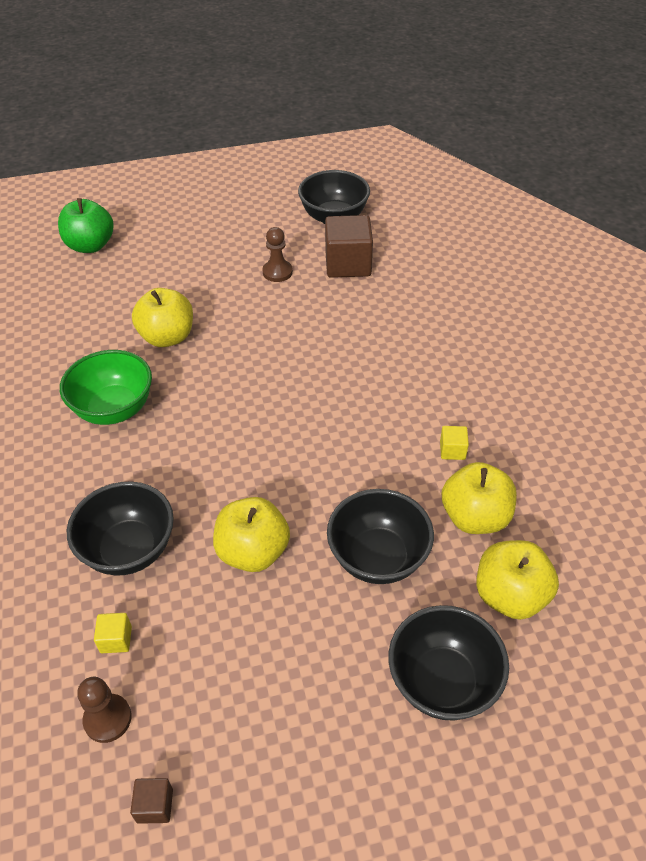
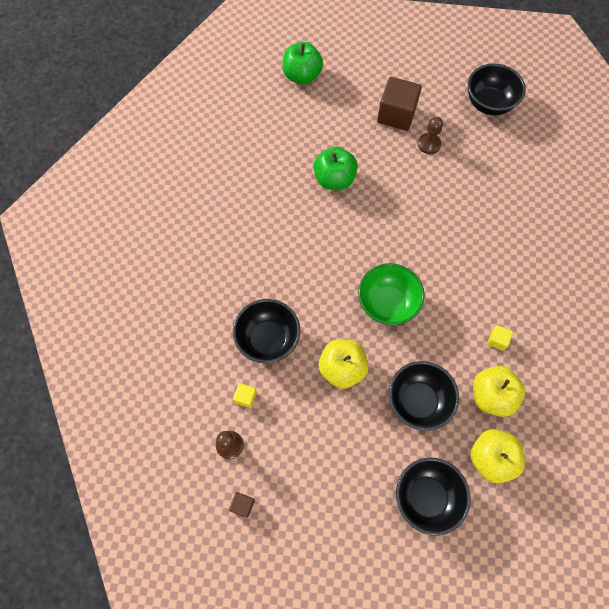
camera: 20 degrees right, 20 degrees up
green bowl [60,350,152,425] -> green bowl moved to [358,263,425,325]
yellow apple [132,288,193,347] -> green apple [314,146,358,190]
brown cube [325,215,373,278] -> brown cube moved to [377,77,422,131]

